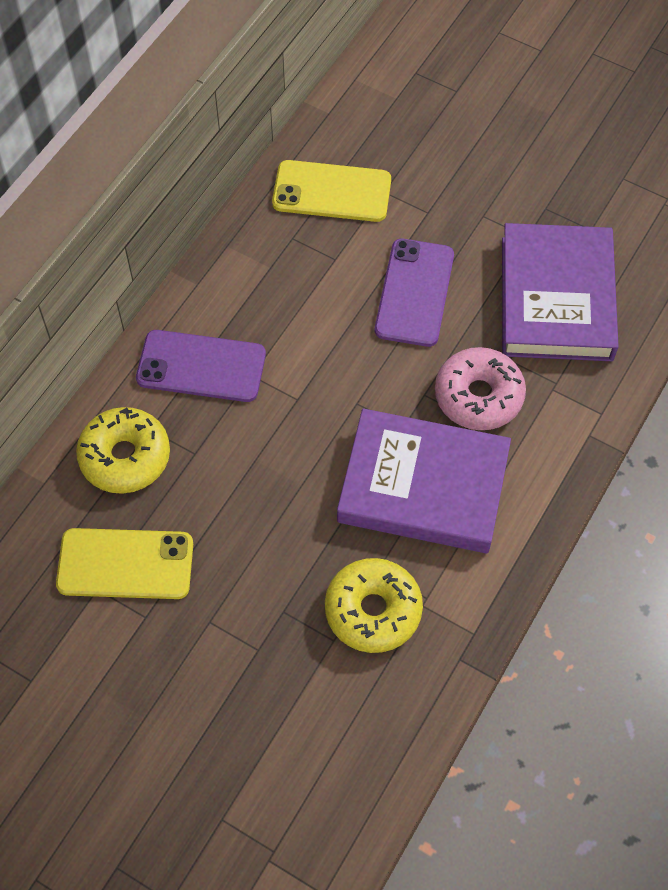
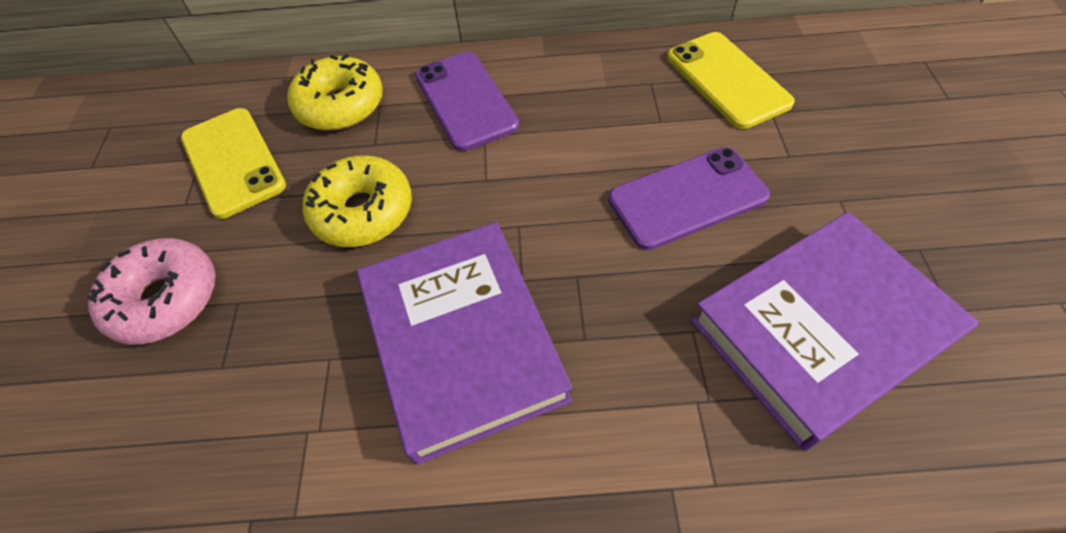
camera: 60 degrees right, 5 degrees down
yellow donut [325,558,423,653] -> yellow donut moved to [303,156,412,247]
pink donut [435,347,526,430] -> pink donut moved to [87,238,215,345]

